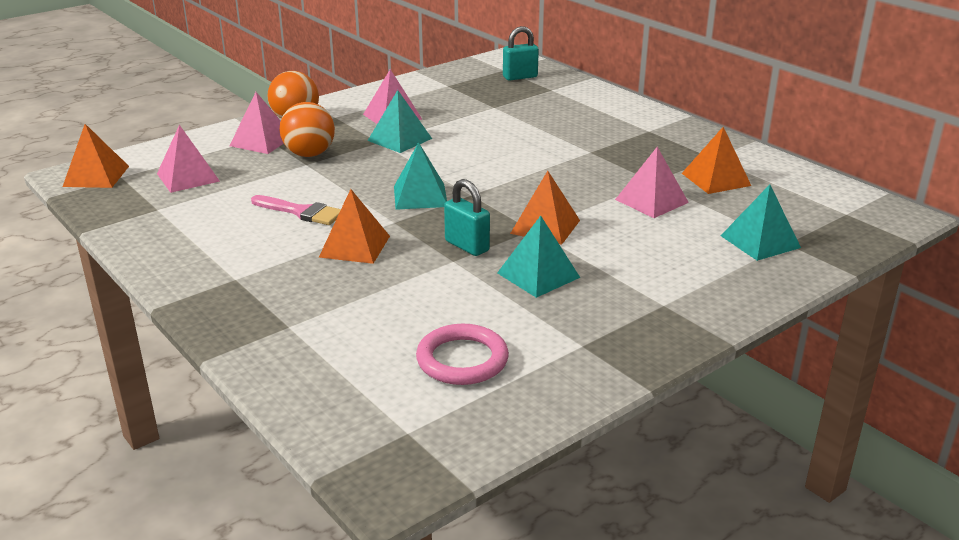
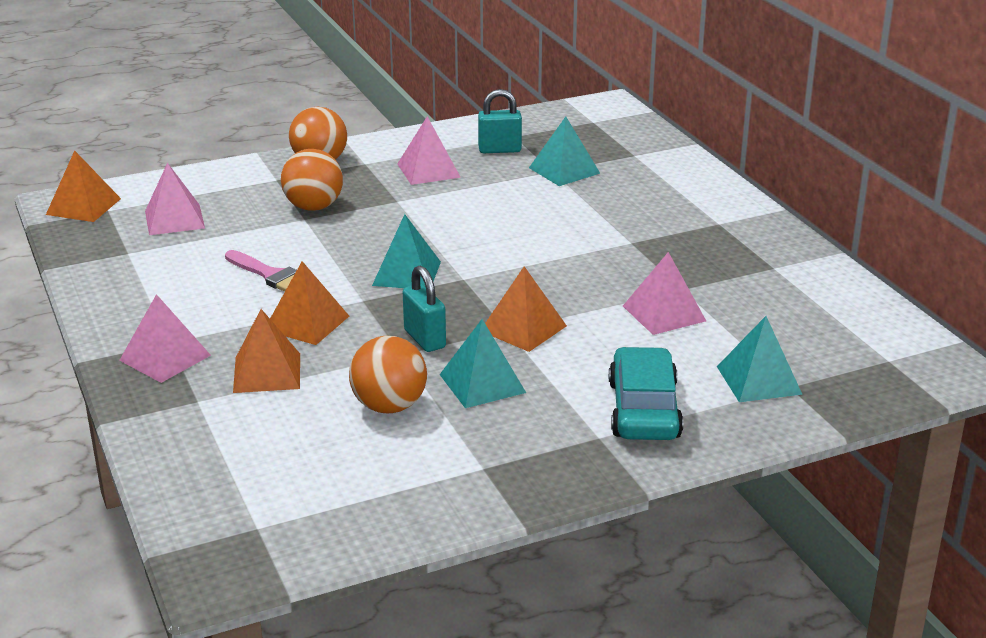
camera: 15 degrees right, 0 degrees up
pink pyramid [229,92,284,154] -> pink pyramid moved to [119,294,211,383]
turquoise pyramid [368,90,432,153] -> turquoise pyramid moved to [529,117,600,186]
pink ring [416,324,509,385] -> none
turquoise padlock [503,26,539,81] -> turquoise padlock moved to [478,89,522,153]
orange pyramid [682,127,751,194] -> orange pyramid moved to [233,309,300,393]
none -> orange ball [349,336,427,413]
none -> turquoise car [609,347,683,440]

